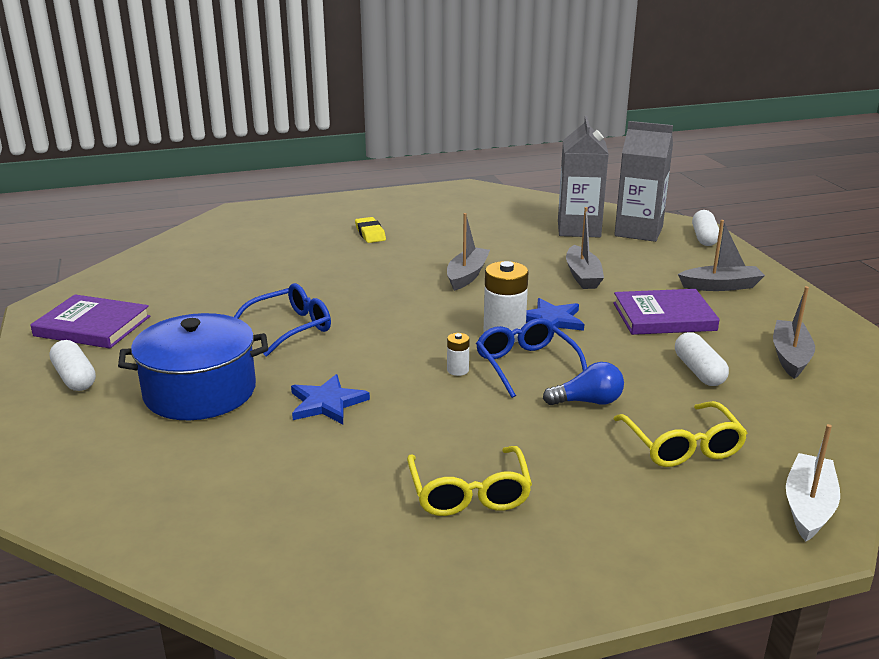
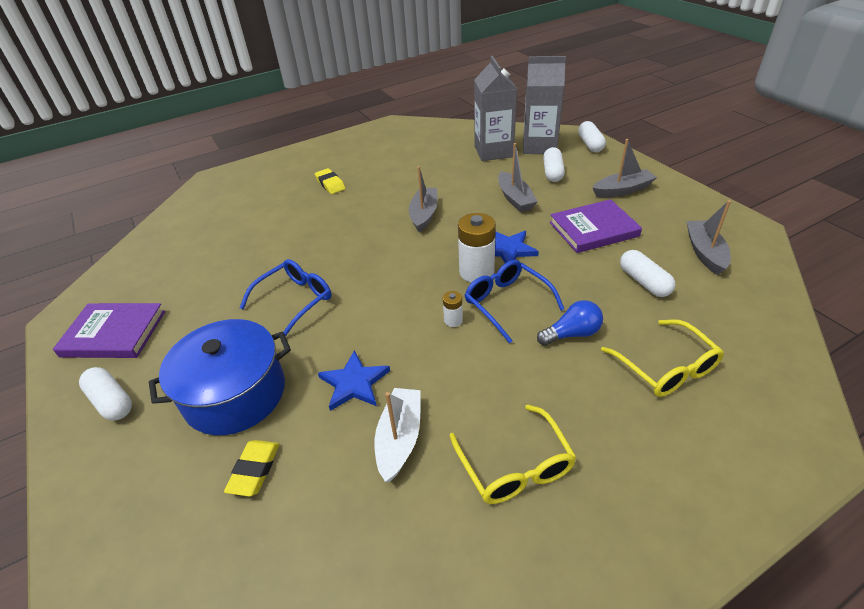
camera: 10 degrees left, 15 degrees up
white boat [786,424,840,542] -> white boat moved to [375,388,421,482]
none -> yellow eraser [224,440,279,496]
none -> white capsule [543,147,565,182]

